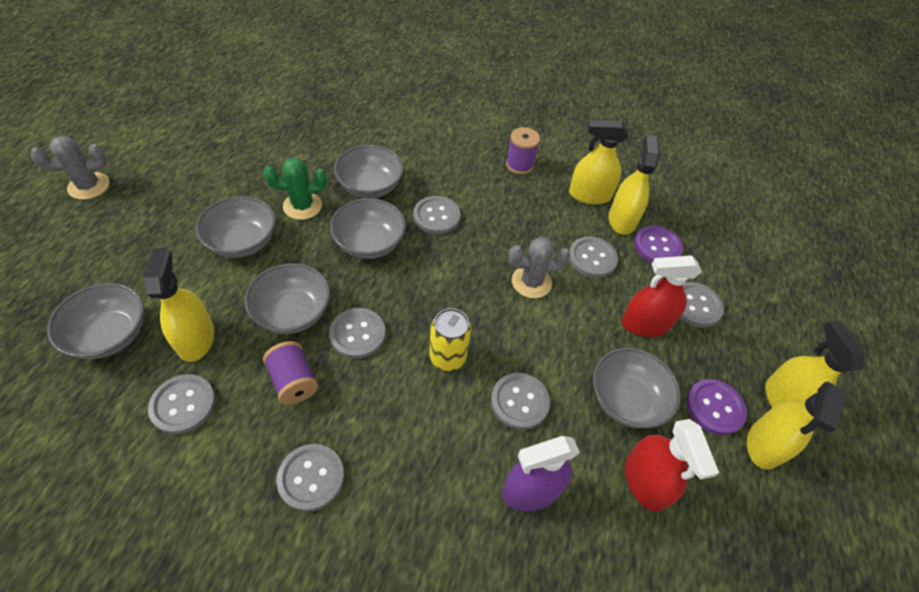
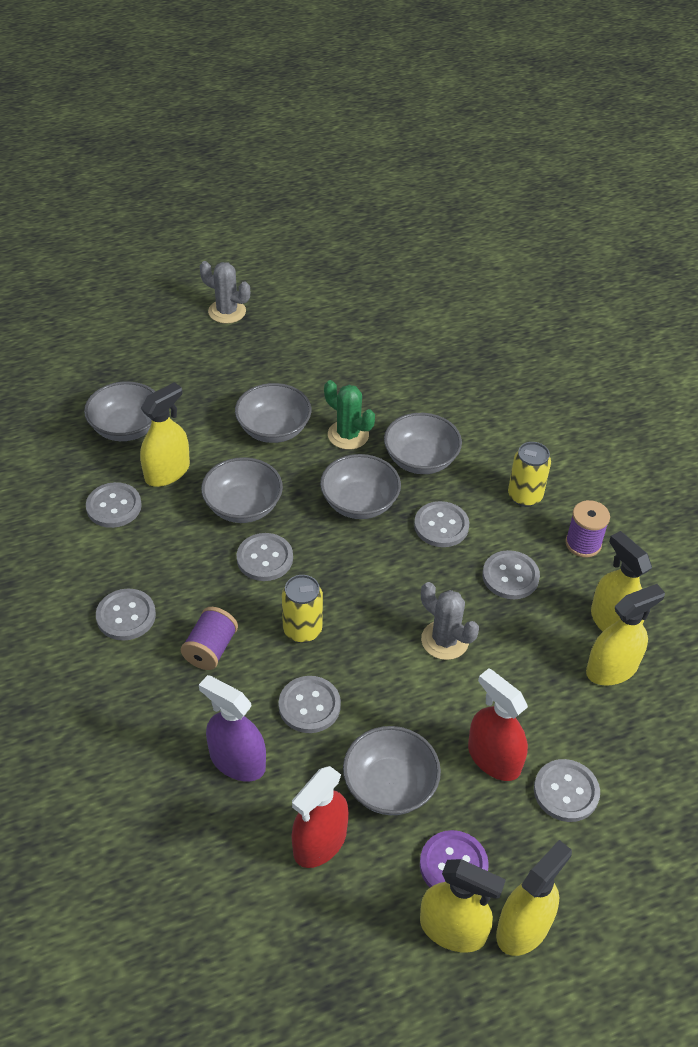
camera: 55 degrees right, 5 degrees down
purple spool [263,341,318,405] -> purple spool moved to [181,607,238,670]
grey button [569,237,618,278] -> grey button moved to [483,550,540,599]
purple button [634,226,683,263] -> none
yellow spray bottle [747,381,847,470] -> yellow spray bottle turned 150 degrees counterclockwise [420,859,506,953]
none -> yellow can [508,442,551,507]

